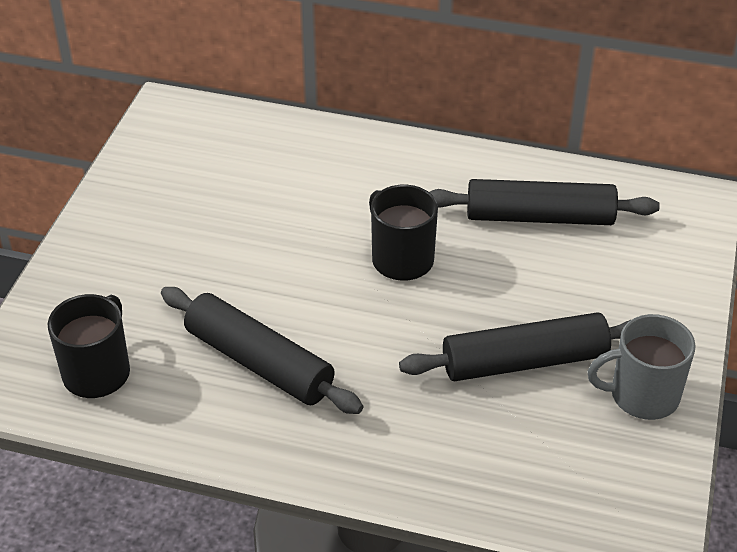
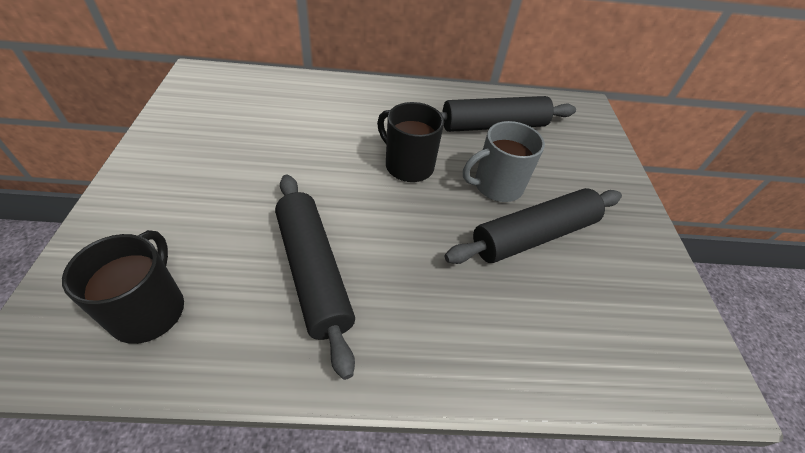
camera: 20 degrees left, 5 degrees up
black rolling pin [161,287,363,414] -> black rolling pin turned 45 degrees clockwise [275,175,355,380]
grey mug [587,314,696,420] -> grey mug moved to [463,121,545,202]

